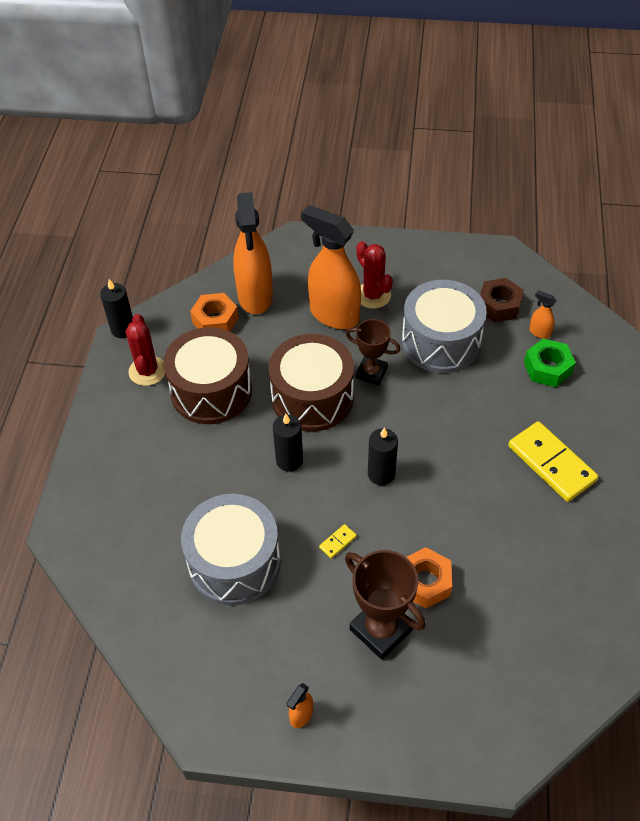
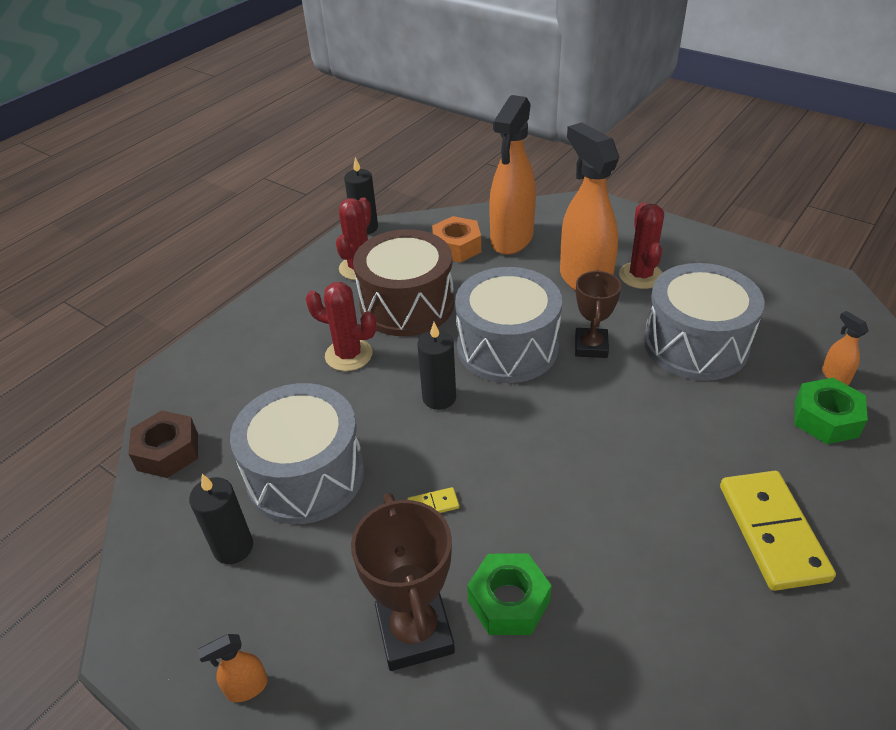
camera: 30 degrees right, 10 degrees down
brown drum [269,334,354,432] -> grey drum [455,267,562,383]
brown trophy [346,319,400,386] -> brown trophy turned 45 degrees clockwise [575,270,621,358]
black candle [368,427,398,485] -> black candle moved to [189,474,253,564]
orange nut [406,547,452,609] -> green nut [467,554,552,635]
brown nut [480,278,524,323] -> brown nut moved to [129,410,198,478]
none -> red cactus [306,282,377,371]

